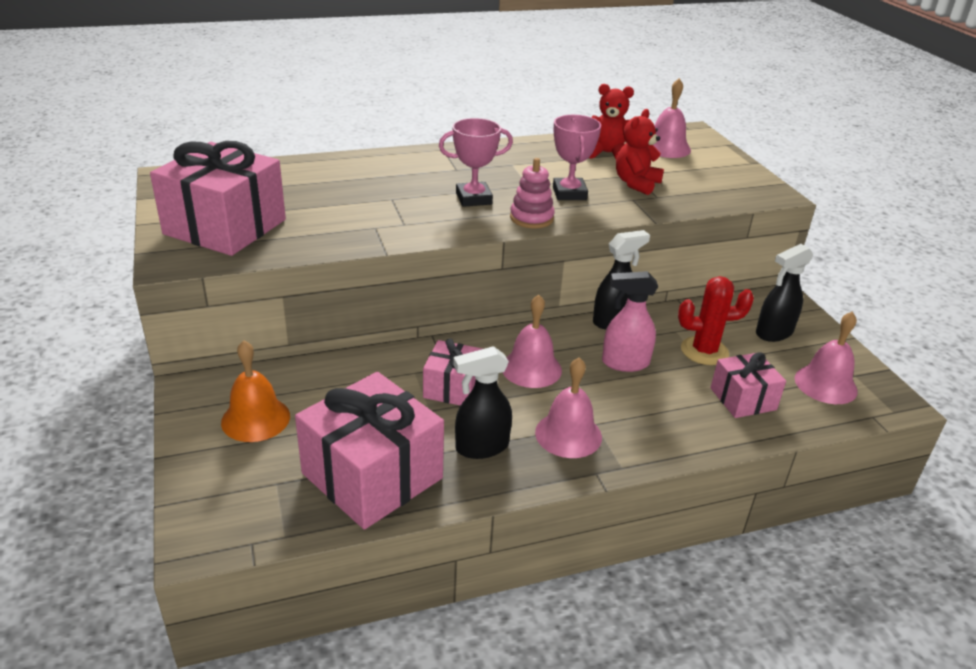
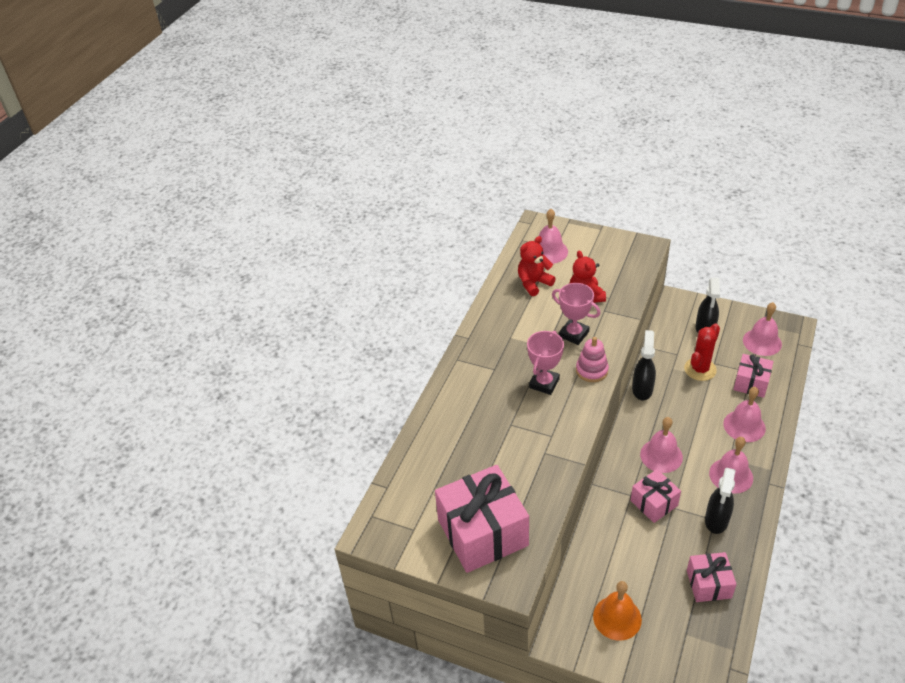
camera: 45 degrees left, 10 degrees up
pink gift [295,372,444,530] -> pink gift [687,552,737,602], size x0.55
pink spray bottle [602,271,658,372] -> none
none -> pink bell [723,387,766,442]

